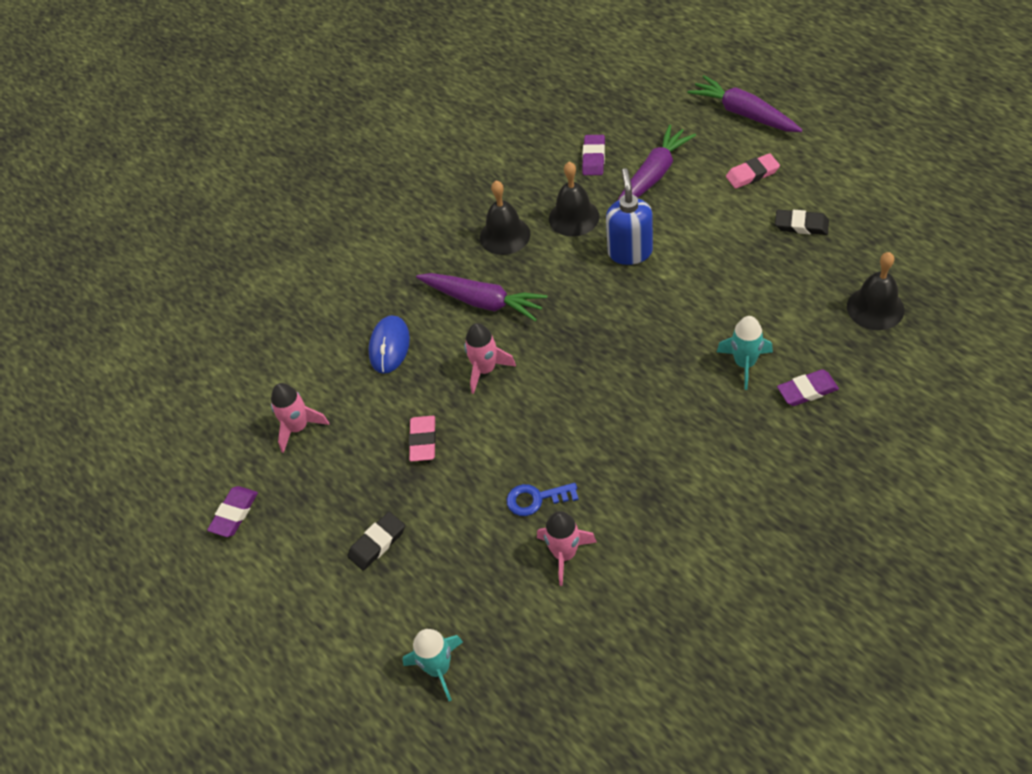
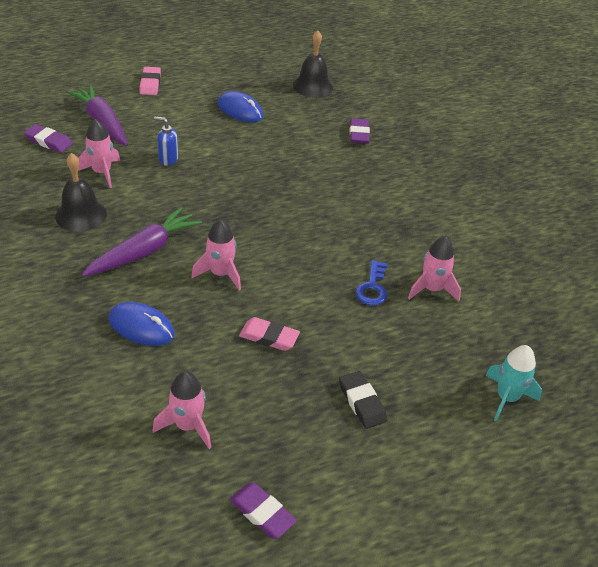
camera: 80 degrees left, 10 degrees down
black bell [549,162,600,237] -> pink rocket [78,119,120,188]
blue soap dispenser [606,168,653,265] -> blue soap dispenser [154,116,178,165], size x0.58
purple carrot [687,75,803,132] -> none
turquoise rocket [717,316,773,390] -> none
black eraser [775,210,829,235] -> none
none -> blue mouse [218,91,263,123]

